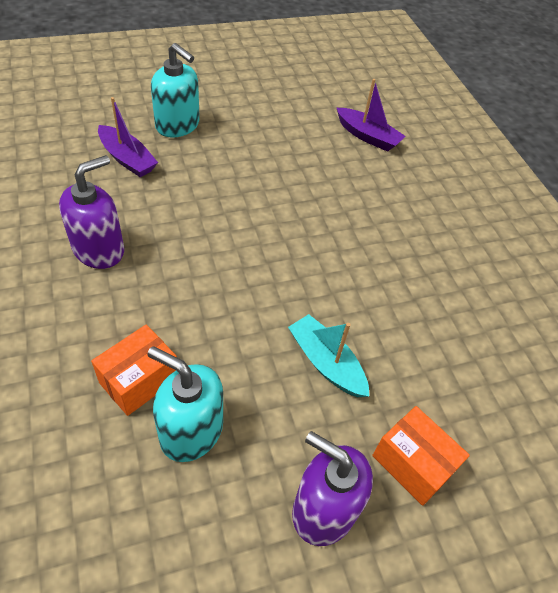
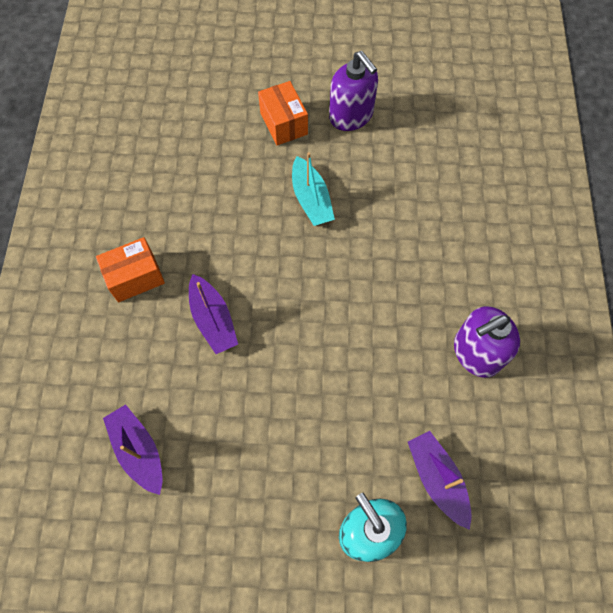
camera: 155 degrees left, 15 degrees up
orange box [91,324,177,416] -> orange box moved to [96,237,165,302]
turquoise soap dispenser [147,346,223,462] -> none
none -> purple boat [189,274,238,354]

